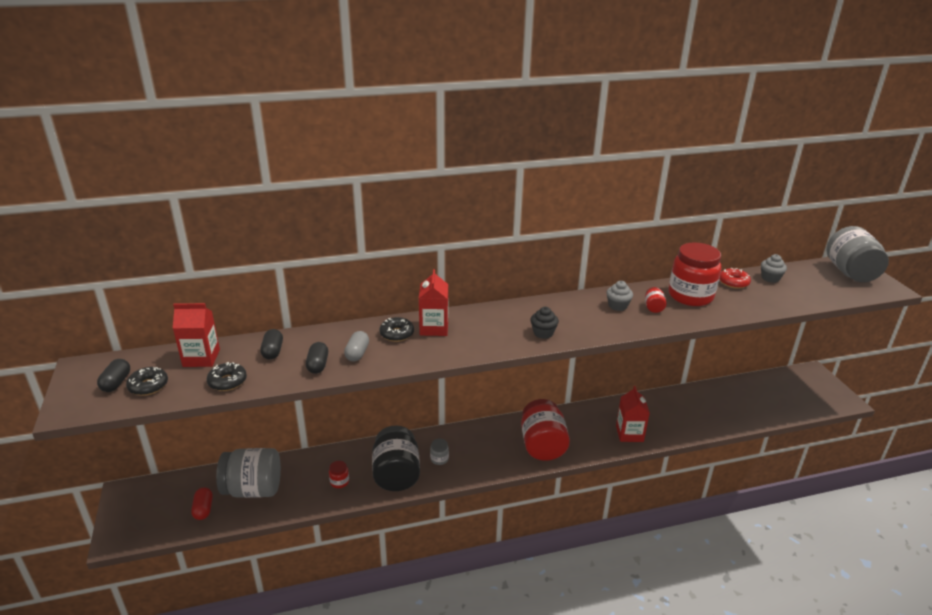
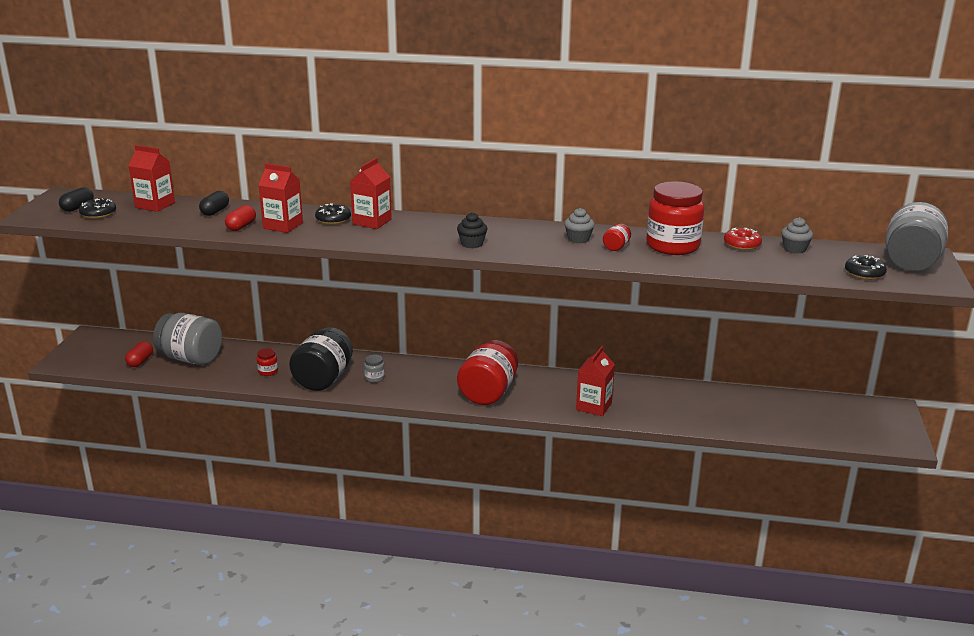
camera: 25 degrees right, 5 degrees down
black donut [207,362,247,391] -> black donut moved to [845,255,887,280]
black capsule [306,342,328,374] -> red capsule [225,205,256,231]
grey capsule [344,331,369,361] -> red carton [259,163,303,233]

